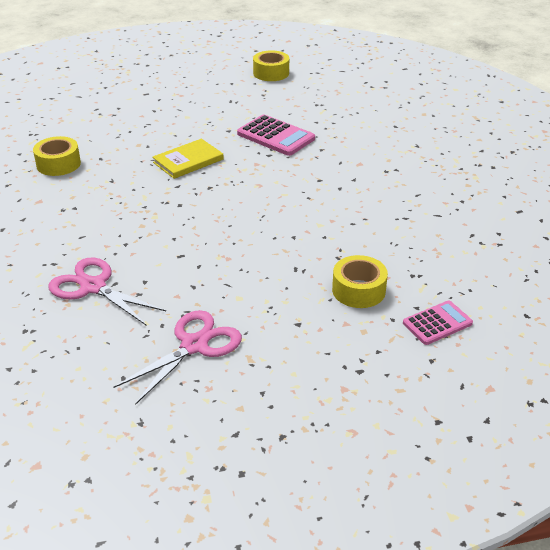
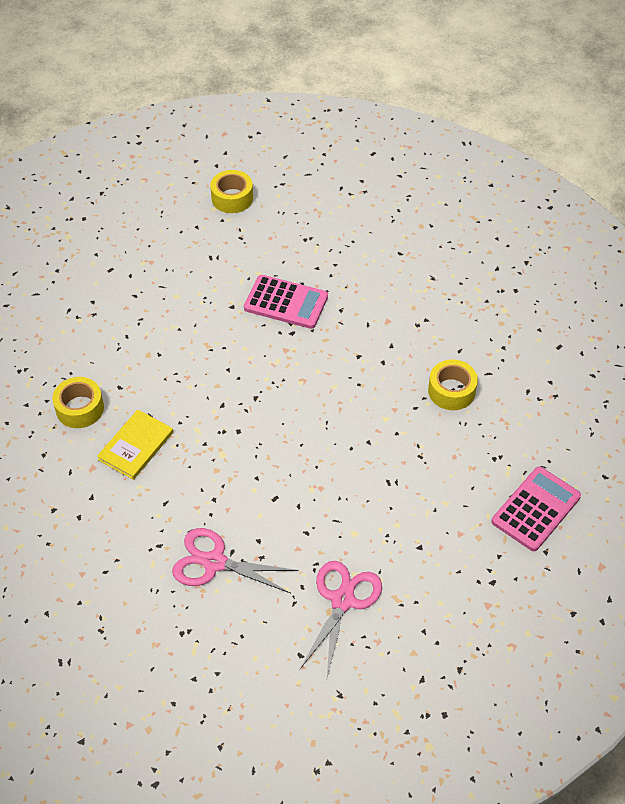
camera: 20 degrees left, 15 degrees up
yellow book [153,139,224,179] -> yellow book moved to [97,410,173,480]
yellow tape [332,255,388,308] -> yellow tape moved to [428,359,478,410]
pink calculator [403,301,473,345] -> pink calculator [492,466,581,551], size x1.54

